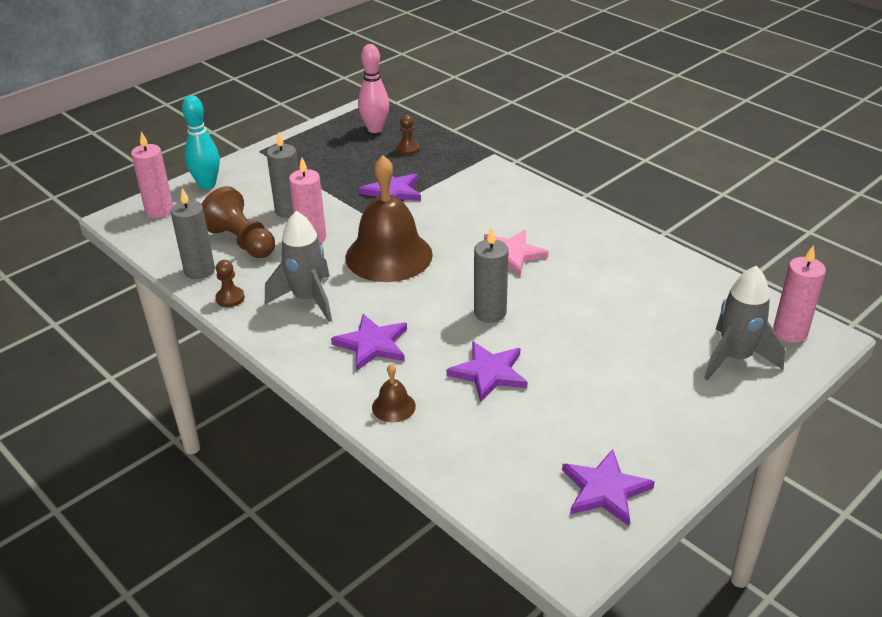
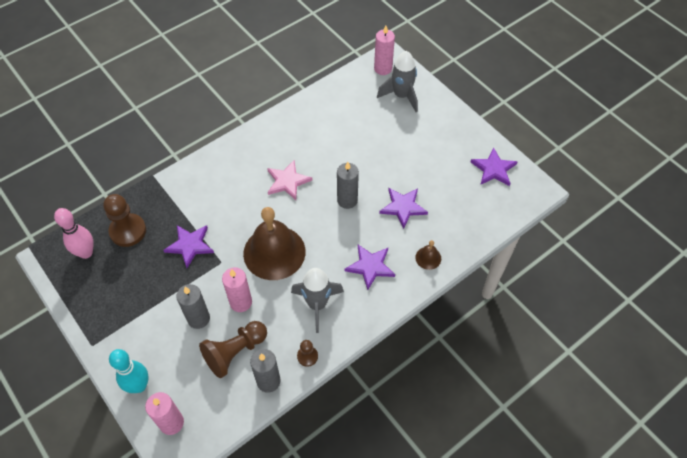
camera: 85 degrees left, 20 degrees up
brown pawn [396,115,419,155] -> brown pawn [103,194,146,247], size x1.91

